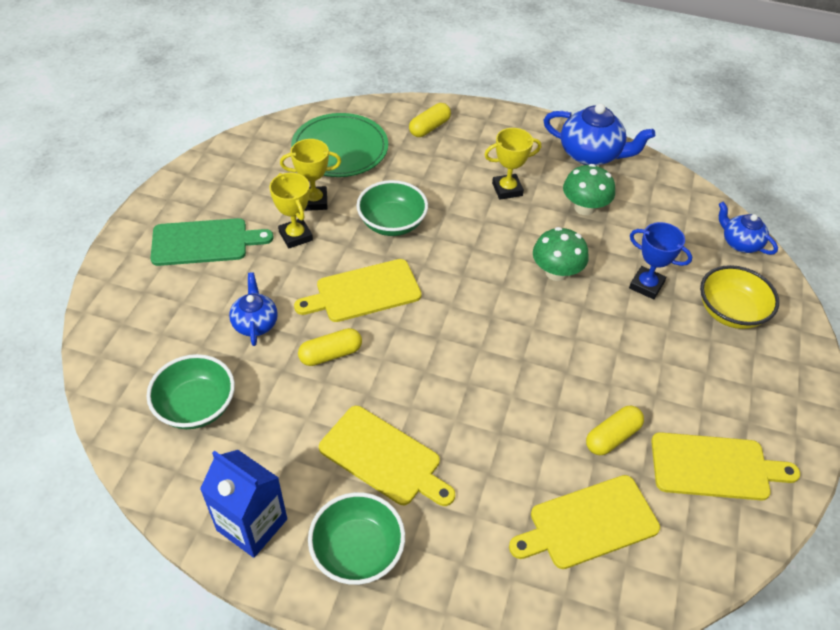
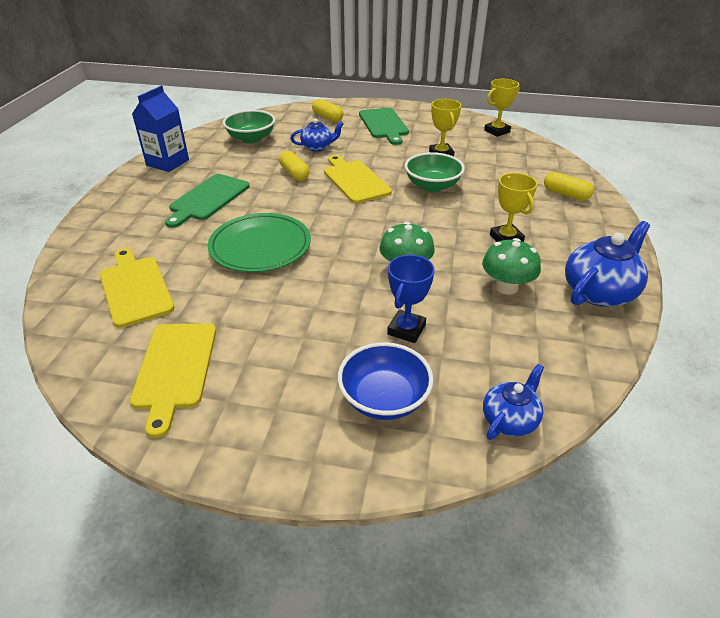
camera: 85 degrees right, 10 degrees down
yellow trophy [270,173,313,248] -> yellow trophy moved to [484,79,520,137]
green plate [291,113,388,177] -> green plate moved to [208,213,311,272]
green bowl [308,492,405,585] -> none
yellow cutting board [319,406,455,506] -> green cutting board [165,174,250,228]
blue teapot [543,103,655,166] -> blue teapot turned 150 degrees counterclockwise [565,221,650,307]
yellow capsule [586,406,644,455] -> yellow capsule moved to [312,99,344,122]
yellow bowl [700,265,779,329] -> blue bowl [338,342,434,420]

